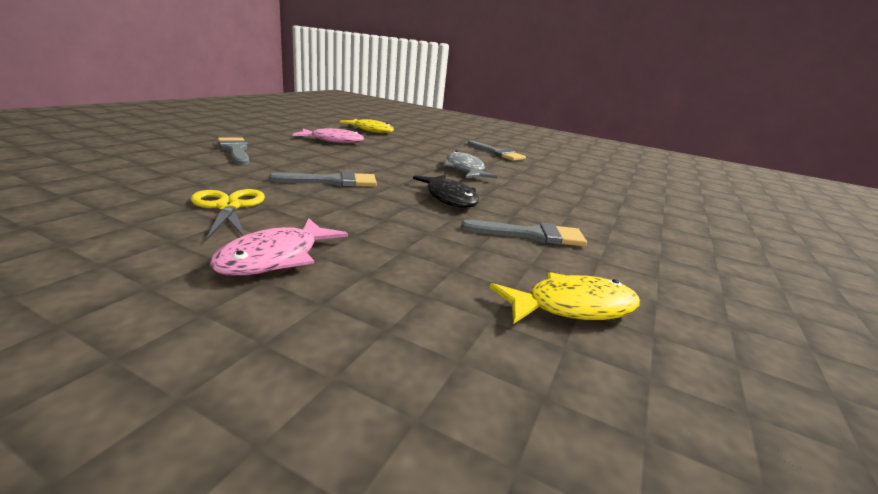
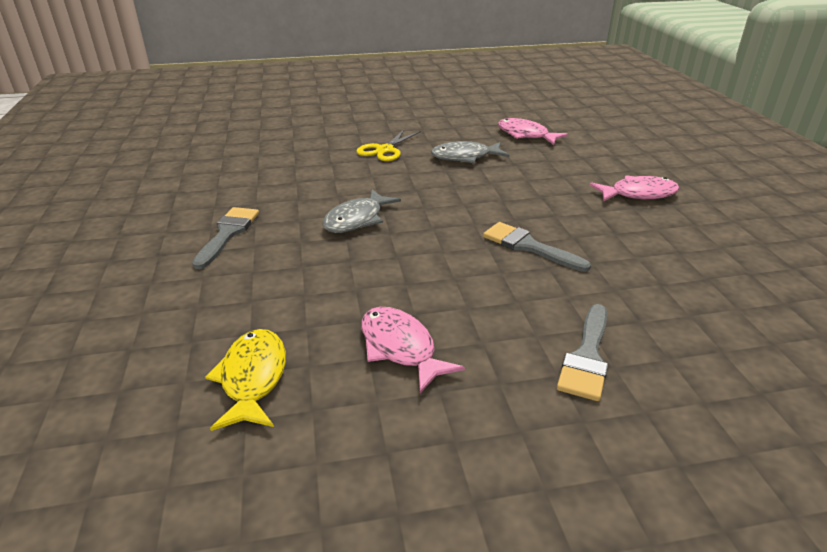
camera: 125 degrees left, 10 degrees up
yellow scissors [191,189,265,241] -> yellow scissors moved to [357,129,421,161]
black fish [413,175,479,208] -> none
grey brush [461,220,587,247] -> grey fish [431,141,509,163]
yellow fish [490,272,640,324] -> pink fish [498,118,568,145]

